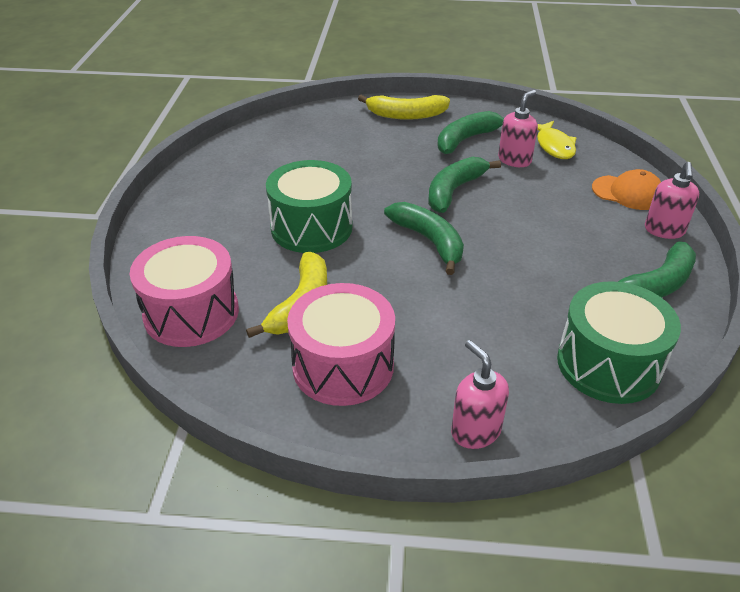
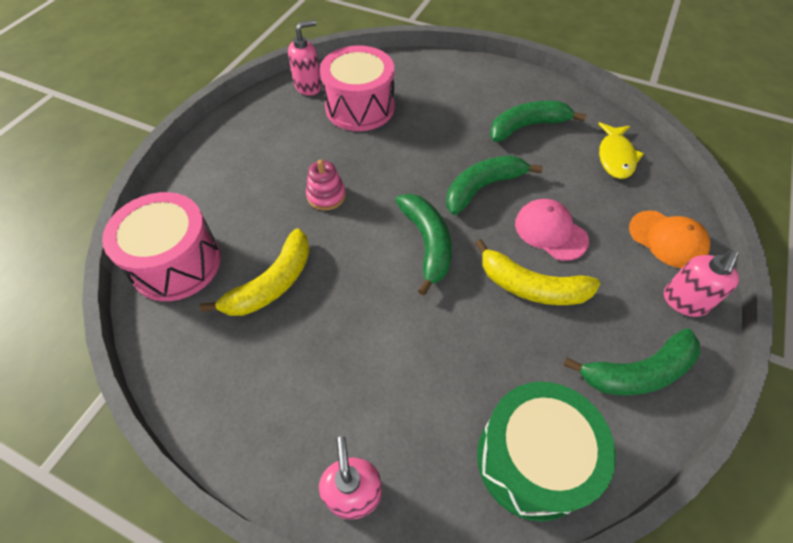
camera: 20 degrees right, 15 degrees up
green drum [266,160,353,253] -> pink stacking toy [306,160,346,210]
pink drum [287,283,395,406] -> pink drum moved to [320,46,394,131]
yellow banana [358,95,450,120] -> yellow banana moved to [475,239,600,305]
pink soap dispenser [498,90,538,167] -> pink soap dispenser moved to [288,20,322,95]
none -> pink cap [515,199,589,261]

